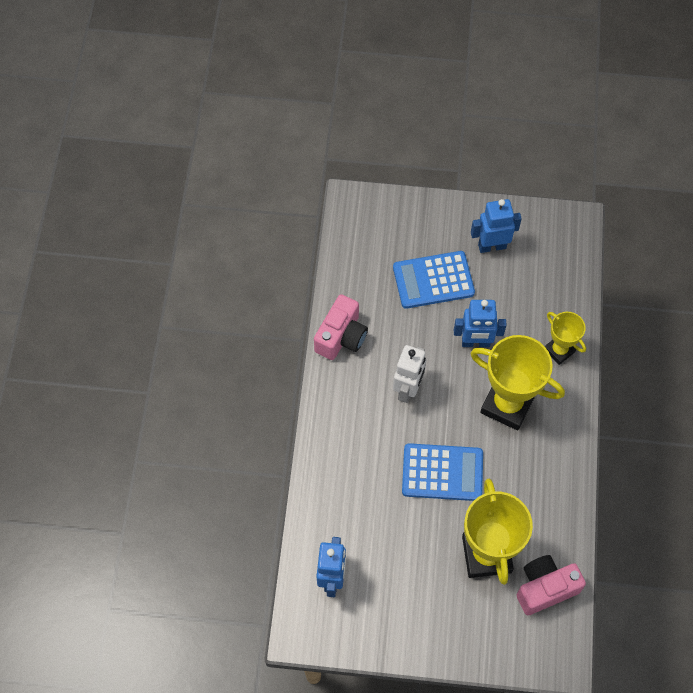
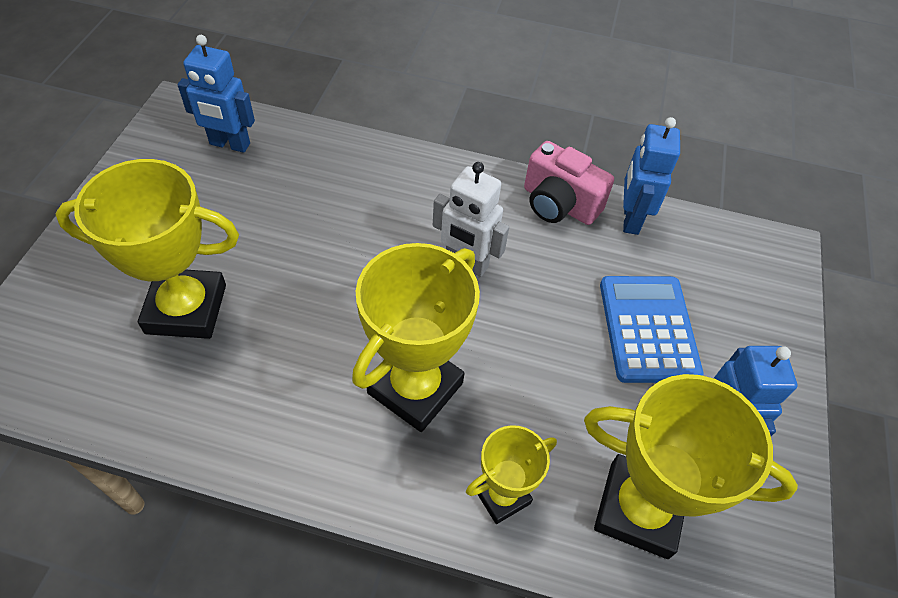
camera: 95 degrees right, 10 degrees down
blue calculator [402,443,483,501] -> none
blue robot [454,300,506,347] -> blue robot moved to [623,117,680,235]
pink camera [517,555,586,615] -> none
none -> yellow trophy [584,374,798,559]

